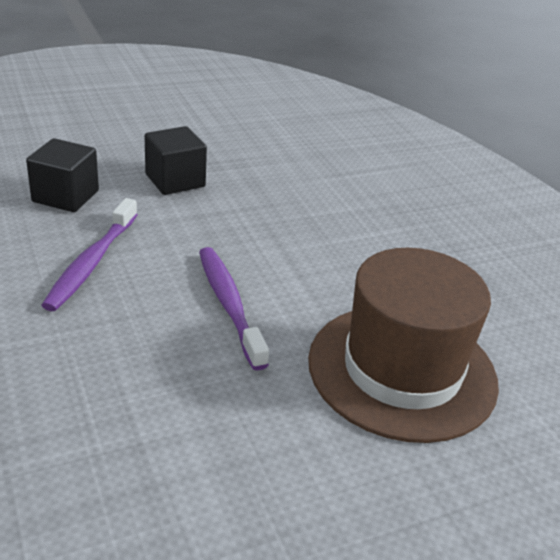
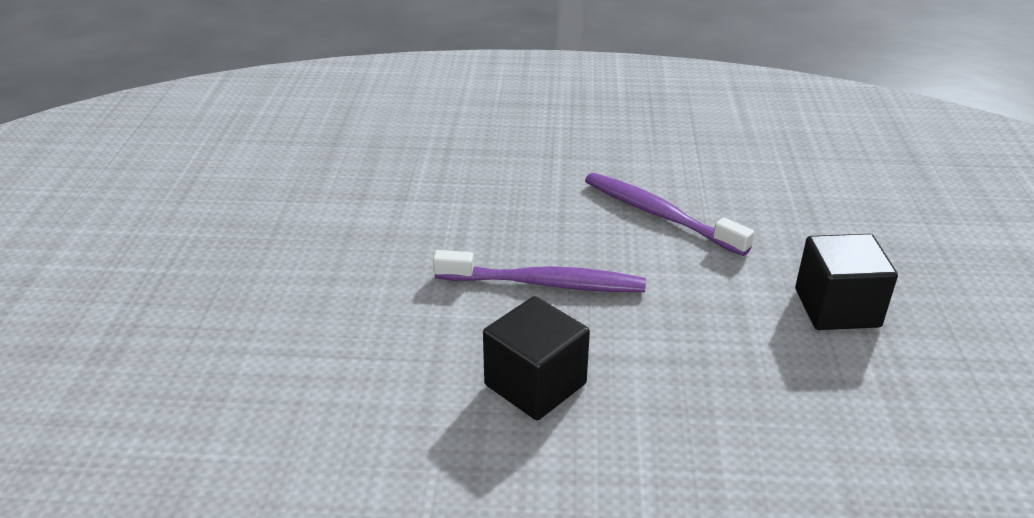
camera: 120 degrees right, 0 degrees up
black cube [26,138,99,212] -> black cube moved to [483,296,590,420]
brown hat [308,248,499,443] -> none

